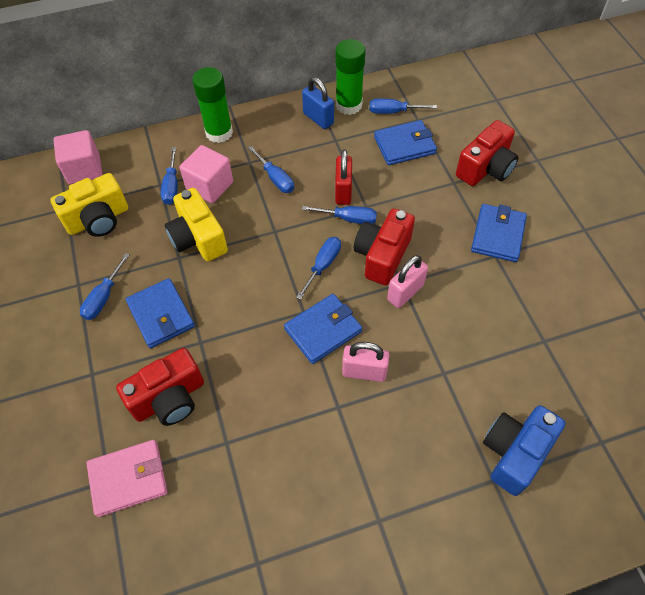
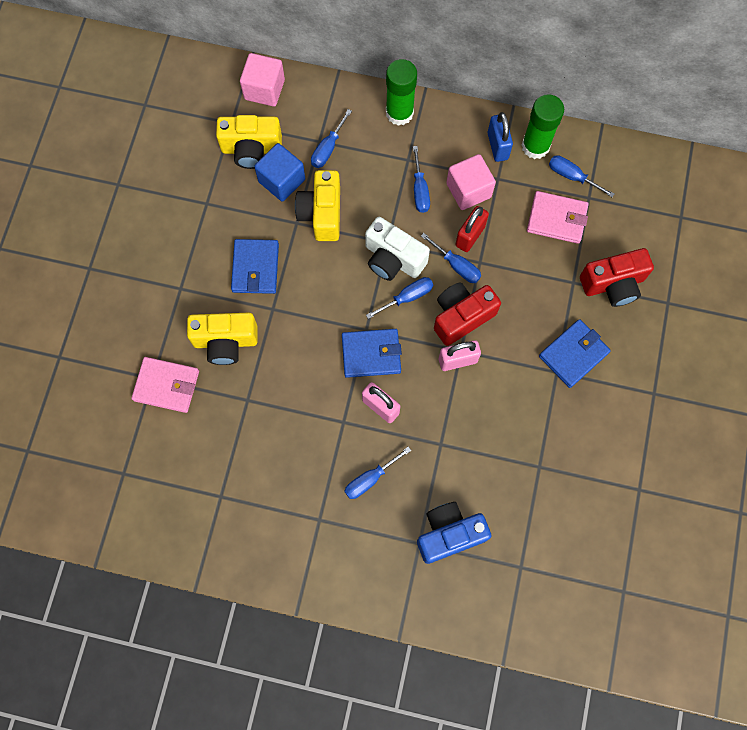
camera: 30 degrees right, 15 degrees up
blue screwdriver [80,253,130,320] -> blue screwdriver moved to [344,447,411,499]
red camera [116,348,204,426] -> yellow camera [187,313,258,365]
pink cube [180,145,233,203] -> pink cube moved to [446,154,496,210]
blue wallet [374,120,437,165] -> pink wallet [527,191,589,244]
none -> blue cube [254,143,305,202]
none -> white camera [365,217,430,281]

